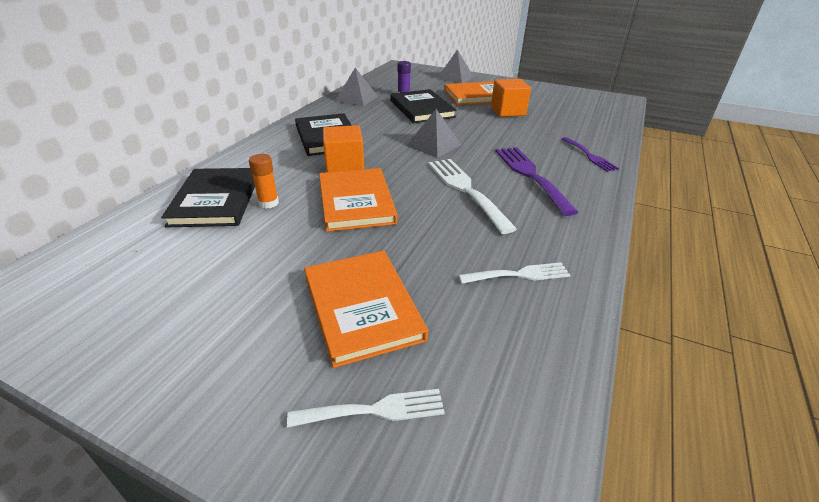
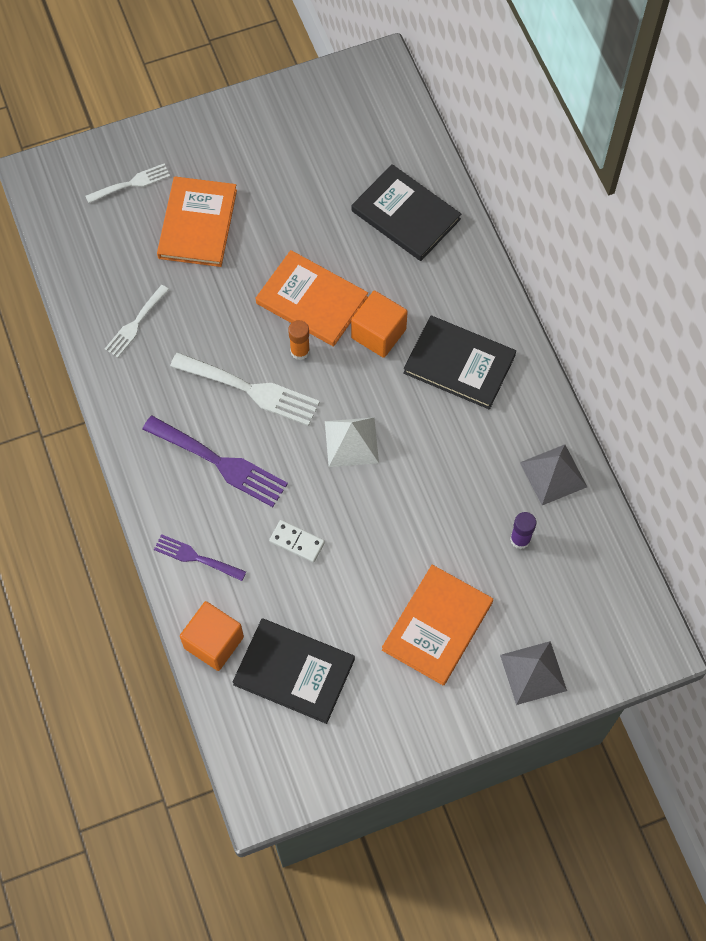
camera: 135 degrees right, 30 degrees up
orange glue stick [249,154,279,209] -> orange glue stick moved to [288,320,310,360]
white fork [287,389,445,428] -> white fork turned 150 degrees counterclockwise [86,164,170,203]
orange book [304,250,428,368] -> orange book turned 75 degrees clockwise [157,177,237,267]
black book [390,89,457,123] -> black book moved to [233,618,355,724]
grey pyramid [407,109,461,158] -> white pyramid [325,417,379,467]
orange cube [491,79,531,117] -> orange cube moved to [180,601,244,671]
none -> white domino [269,520,325,563]

